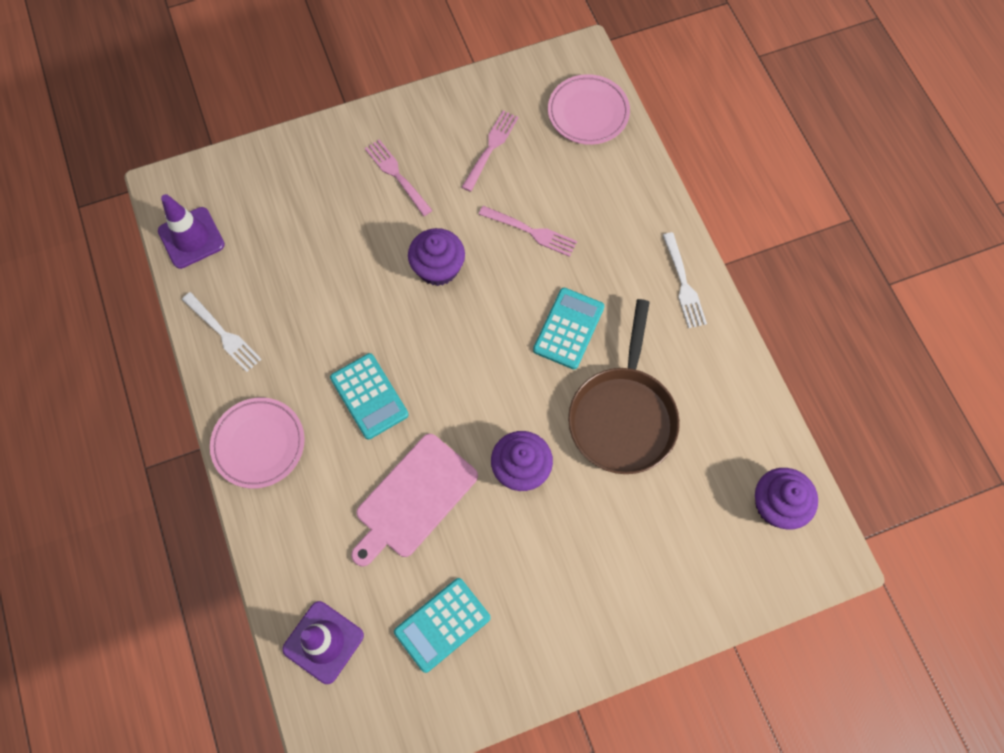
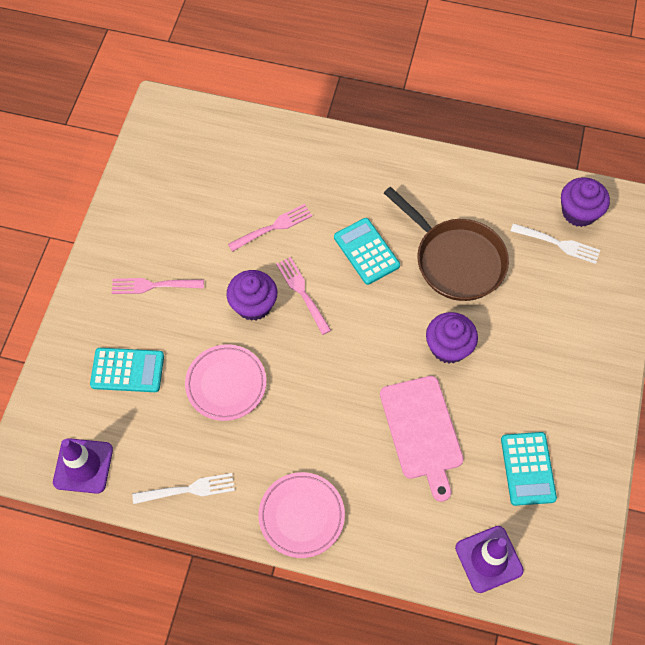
camera: 55 degrees left, 5 degrees down
turquoise calculator [330,353,409,440] -> turquoise calculator moved to [90,348,164,392]
pink fork [462,111,518,192] -> pink fork moved to [276,257,331,335]
pink plate [548,74,630,145] -> pink plate moved to [185,344,266,421]
white fork [663,232,707,328] -> white fork moved to [511,223,600,264]

